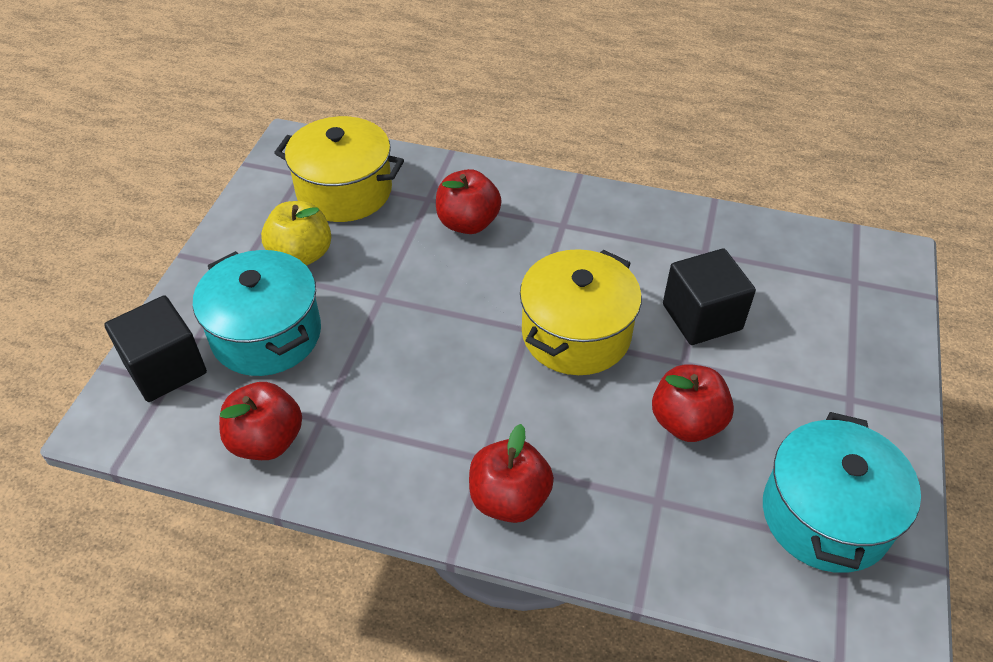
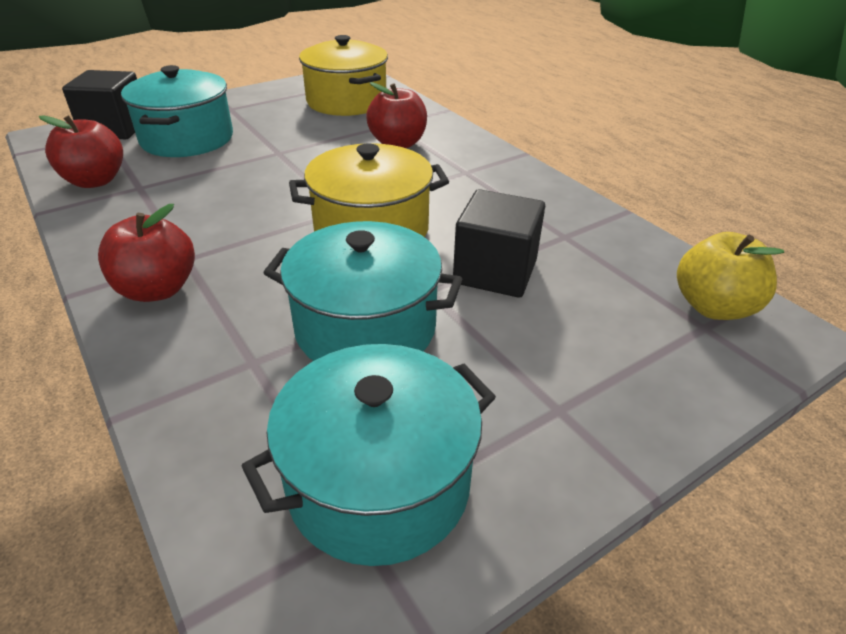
camera: 40 degrees right, 10 degrees down
yellow apple [261,201,331,266] -> yellow apple moved to [677,232,784,320]
red apple [652,364,734,442] -> turquoise pot [263,221,462,361]

